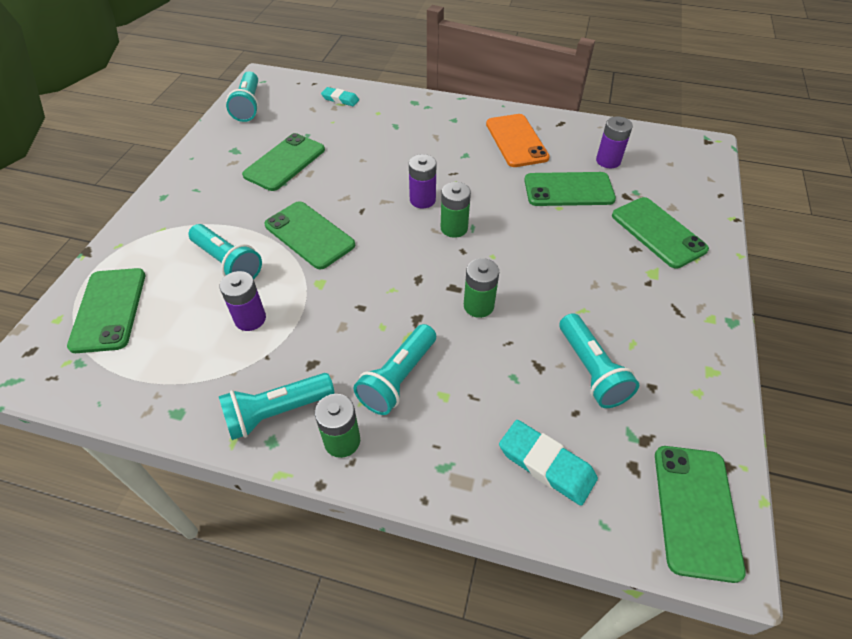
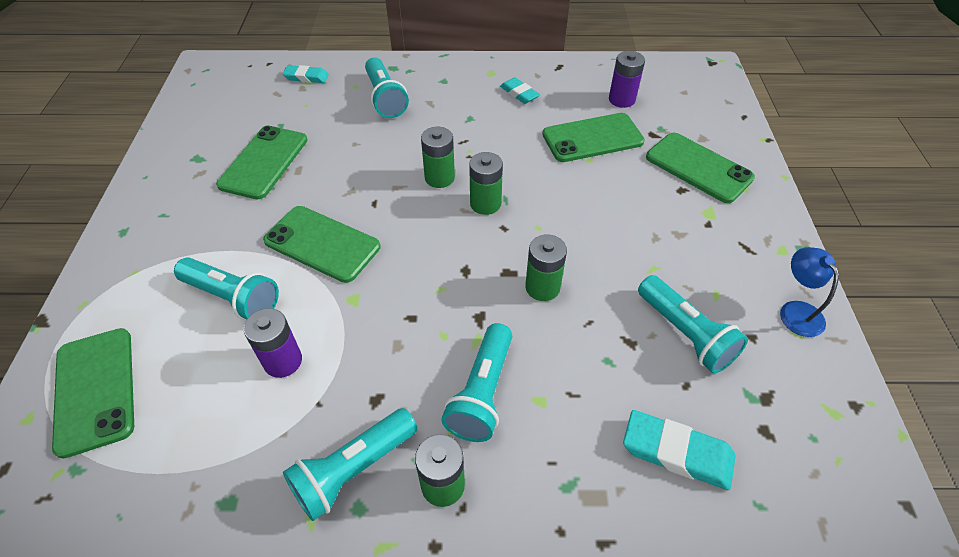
camera: 15 degrees left, 0 degrees up
turquoise flashlight [226,71,259,122] -> turquoise flashlight moved to [365,57,409,118]
purple battery [409,154,436,208] -> green battery [421,127,455,188]
orange phone [486,114,550,167] -> turquoise eraser [500,77,540,104]
green phone [655,446,746,583] -> none
none -> blue lamp [780,247,839,337]

